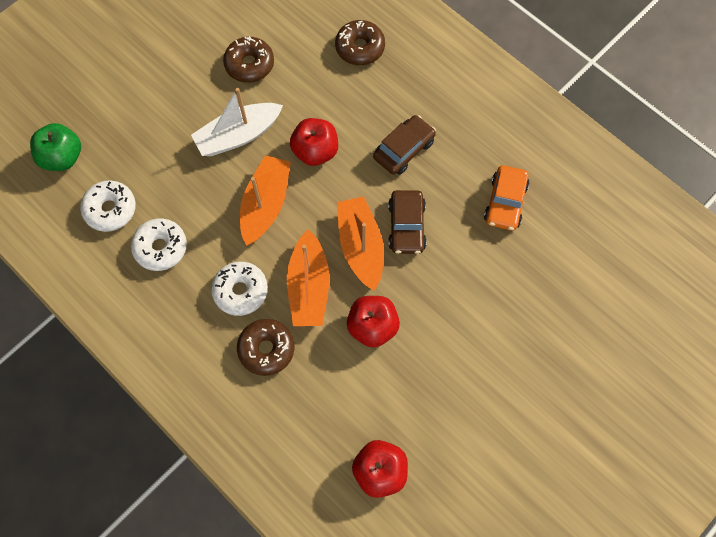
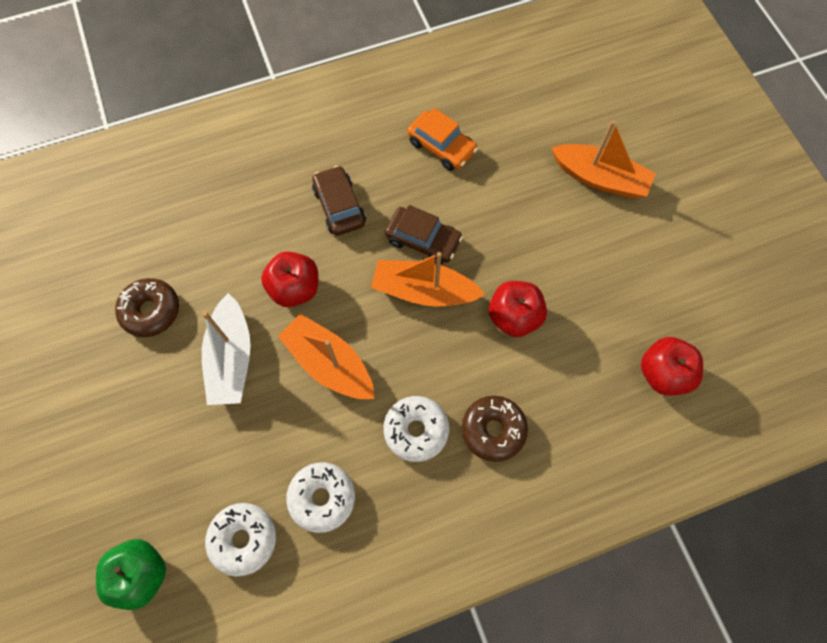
camera: 65 degrees left, 0 degrees up
orange boat [287,229,330,326] -> orange boat moved to [551,120,656,199]
brown donut [335,20,385,65] -> none

